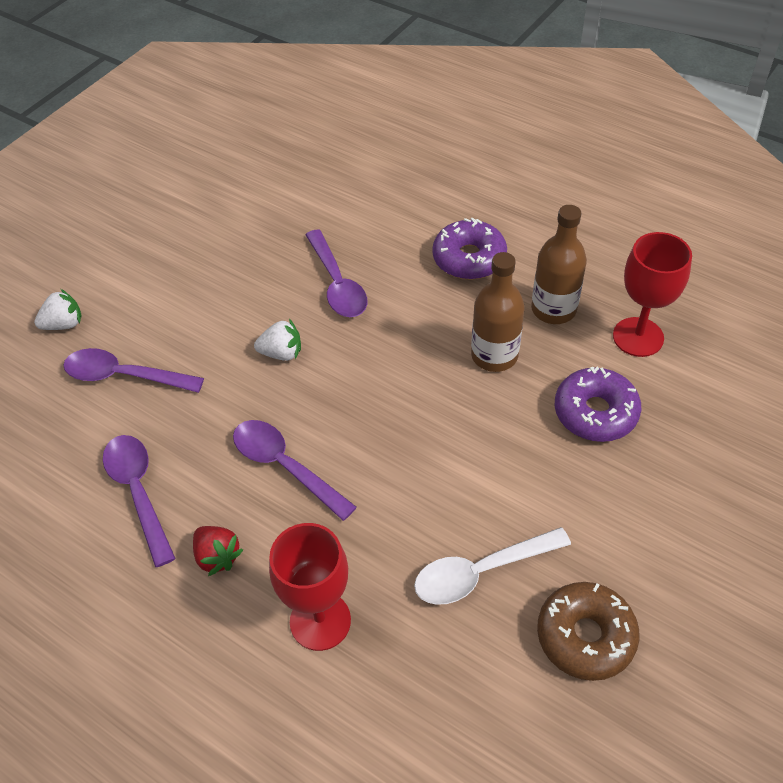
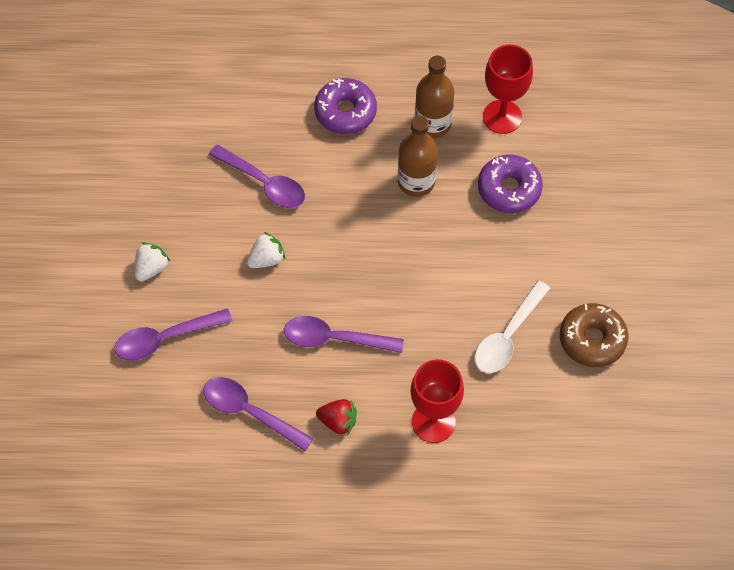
camera: 35 degrees left, 10 degrees up
white strawberry [34,289,81,330] -> white strawberry moved to [135,242,170,281]

